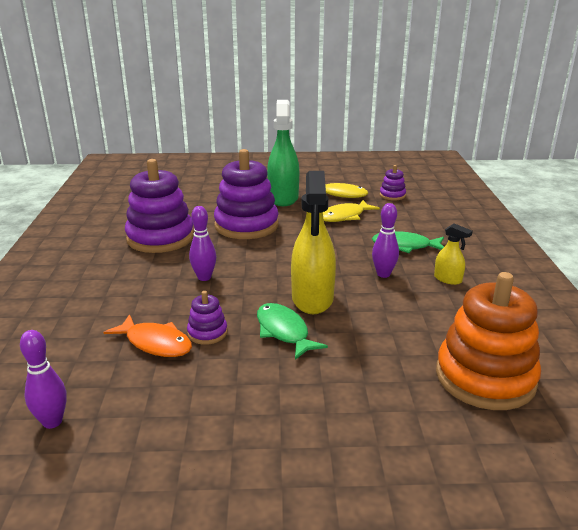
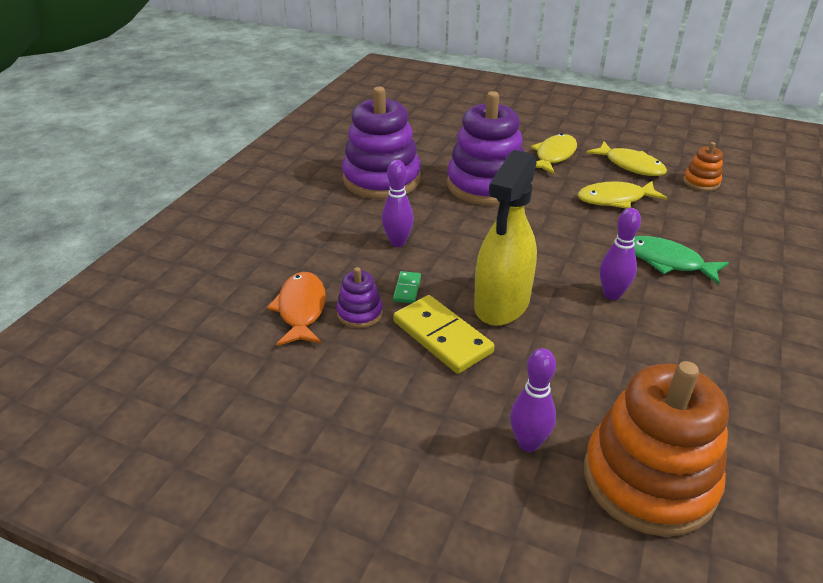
camera: 25 degrees right, 10 degrees up
purple bowling pin [20,330,67,429] -> purple bowling pin moved to [510,348,556,452]
orange fish [103,314,192,357] -> orange fish turned 150 degrees counterclockwise [267,272,326,346]
green fish [257,303,328,360] -> yellow domino [393,295,495,374]
green spray bottle [267,100,299,206] -> yellow fish [531,134,577,175]
purple stacking toy [380,165,406,201] -> orange stacking toy [683,142,723,191]
yellow spray bottle [434,223,473,285] -> none
none -> green domino [393,271,421,303]

